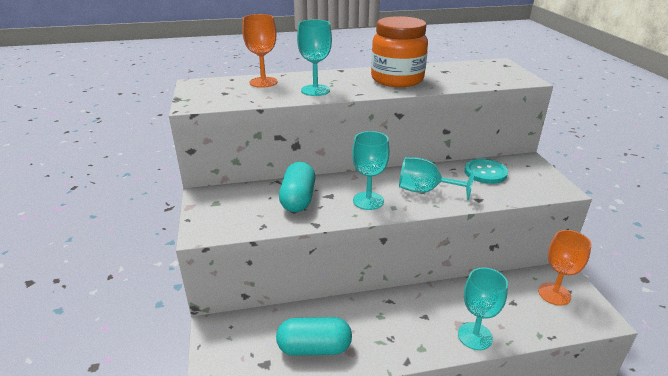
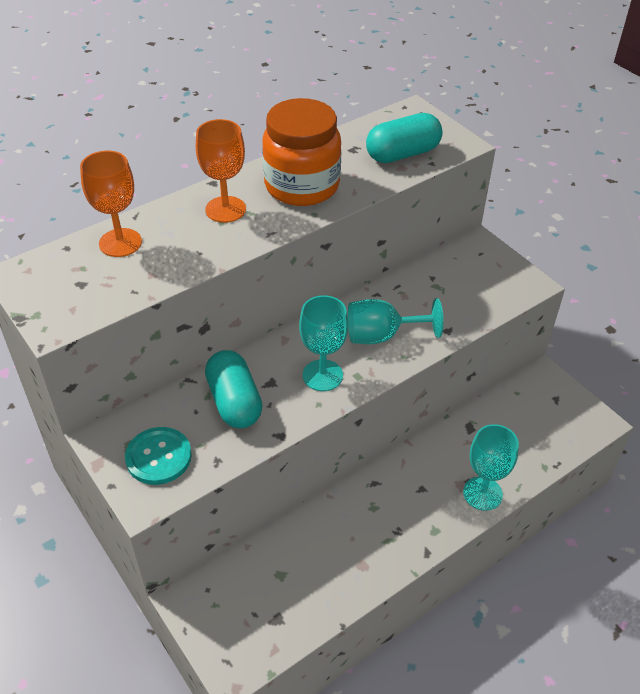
camera: 25 degrees left, 15 degrees up
turquoise capsule [276,317,352,356] -> turquoise capsule moved to [366,113,442,163]
turquoise goblet [297,20,332,96] -> none
turquoise button [464,159,508,184] -> turquoise button moved to [125,427,192,485]
orange goblet [538,230,592,306] -> orange goblet moved to [196,119,246,223]

